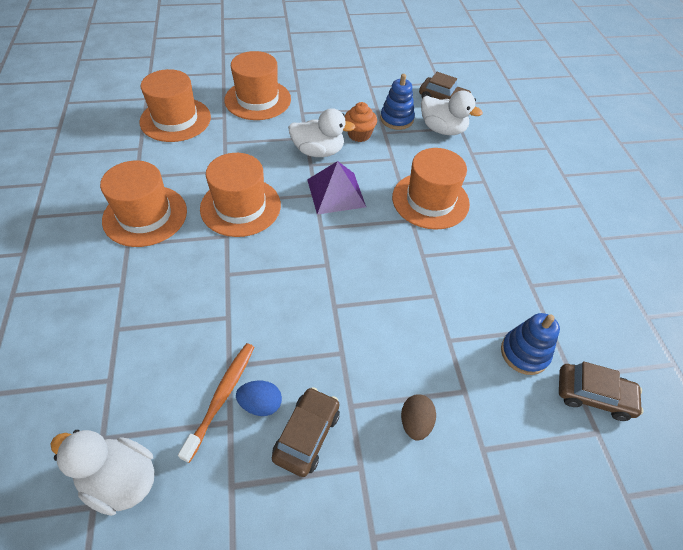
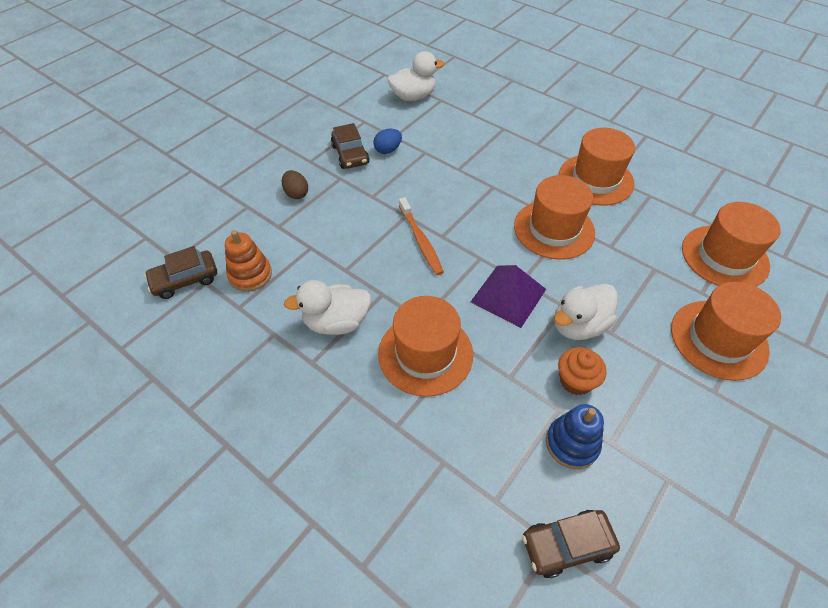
camera: 140 degrees right, 0 degrees up
orange toothbrush [178,343,254,463] -> orange toothbrush moved to [399,197,444,275]
white duck [421,90,483,135] -> white duck moved to [284,280,371,335]
blue stacking toy [501,313,560,375] -> orange stacking toy [225,230,272,292]

